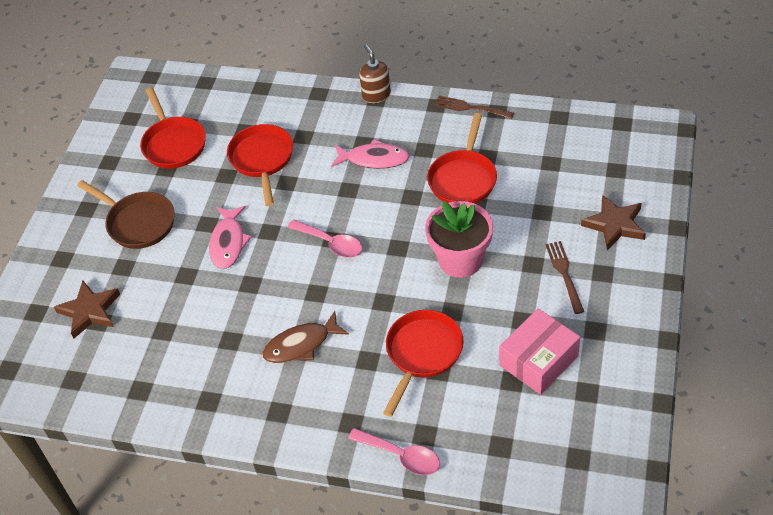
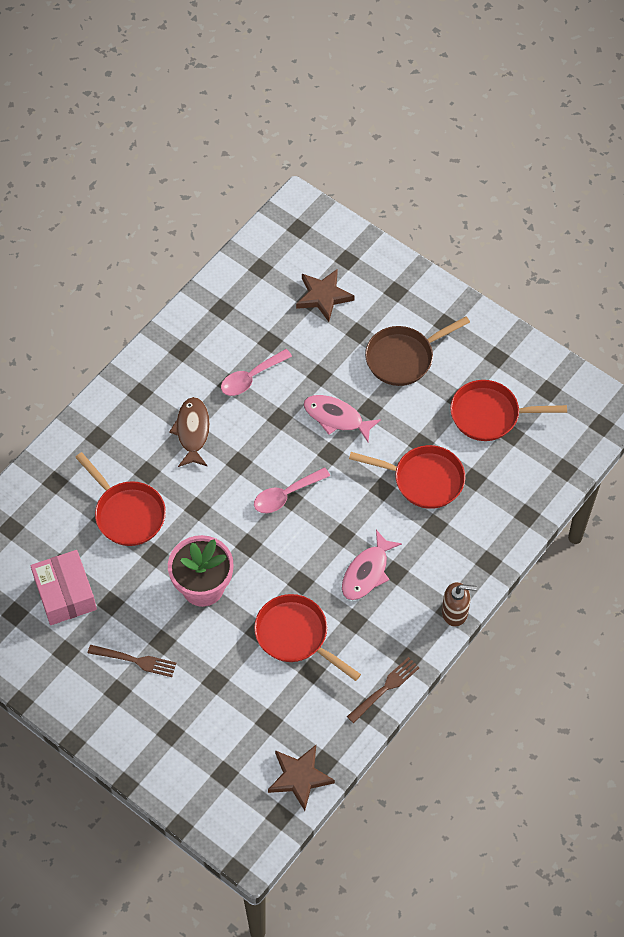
camera: 110 degrees right, 10 degrees up
pink spoon [348,428,440,475] -> pink spoon moved to [221,349,292,396]
brown star [581,195,646,250] -> brown star moved to [268,745,335,811]

